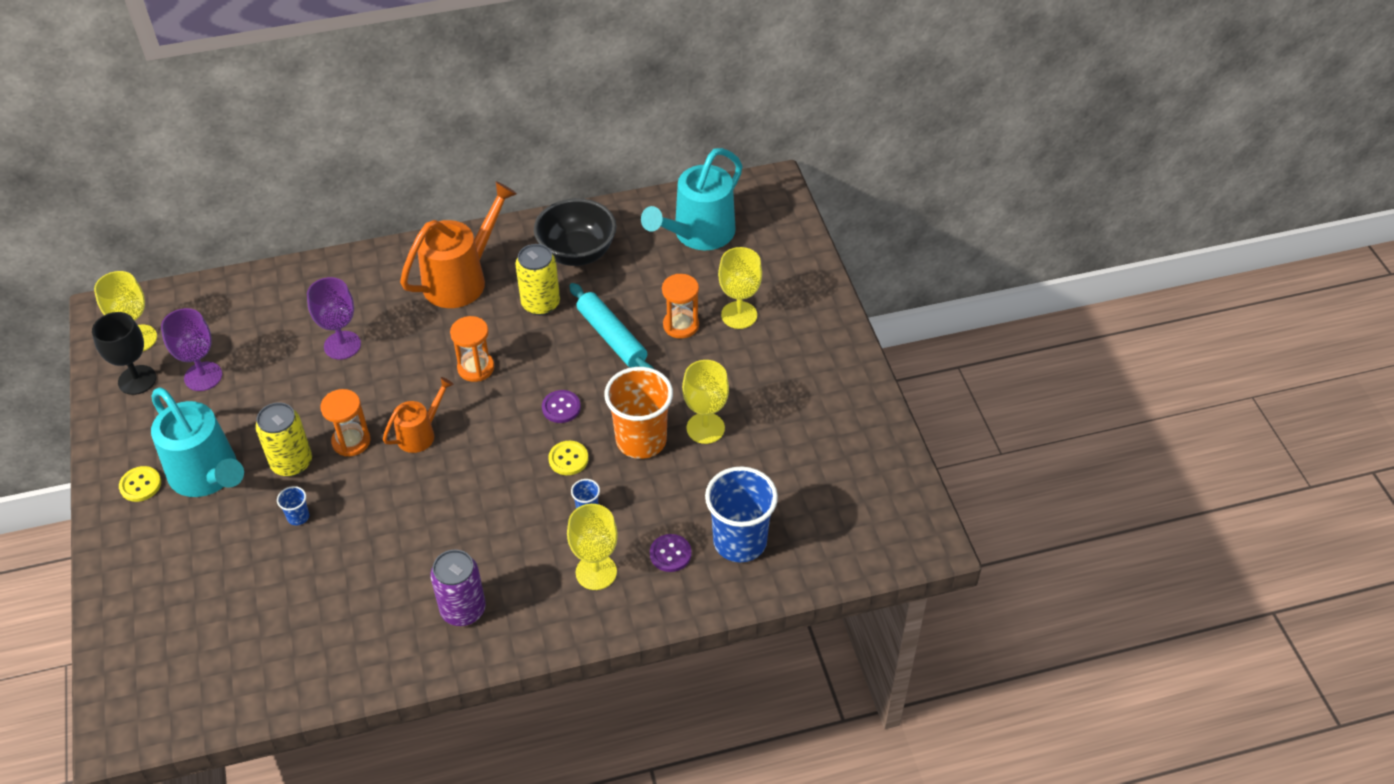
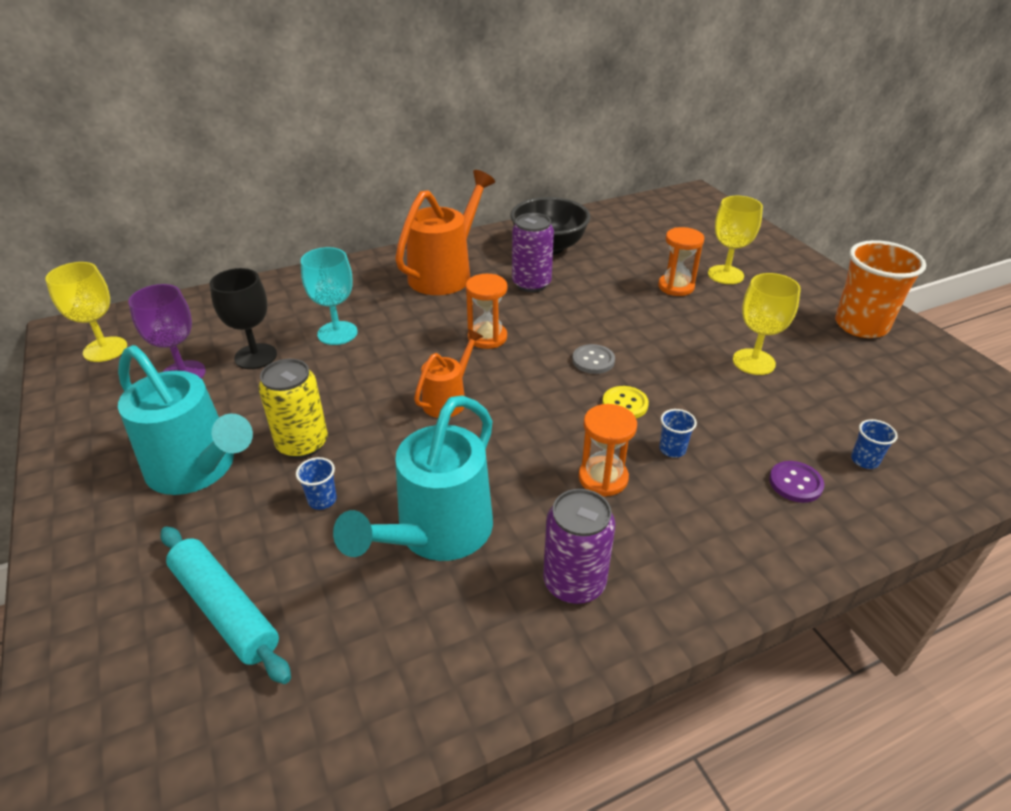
camera: 10 degrees left, 10 degrees down
black goblet [92,312,156,395] -> black goblet moved to [209,268,277,369]
yellow button [119,466,161,502] -> none
purple goblet [307,277,361,359] -> turquoise goblet [301,247,358,345]
orange hourglass [320,389,371,456] -> orange hourglass moved to [579,404,637,497]
yellow can [515,244,560,315] -> purple can [512,213,554,292]
purple button [542,390,581,423] -> grey button [572,344,615,374]
yellow goblet [567,504,618,590] -> none
turquoise rolling pin [569,283,654,369] -> turquoise rolling pin moved to [161,526,291,684]
orange cup [604,367,673,459] -> orange cup moved to [835,240,926,338]
turquoise watering can [641,148,742,250] -> turquoise watering can moved to [333,395,493,561]
blue cup [705,466,778,562] -> blue cup [851,419,898,469], size x0.42

